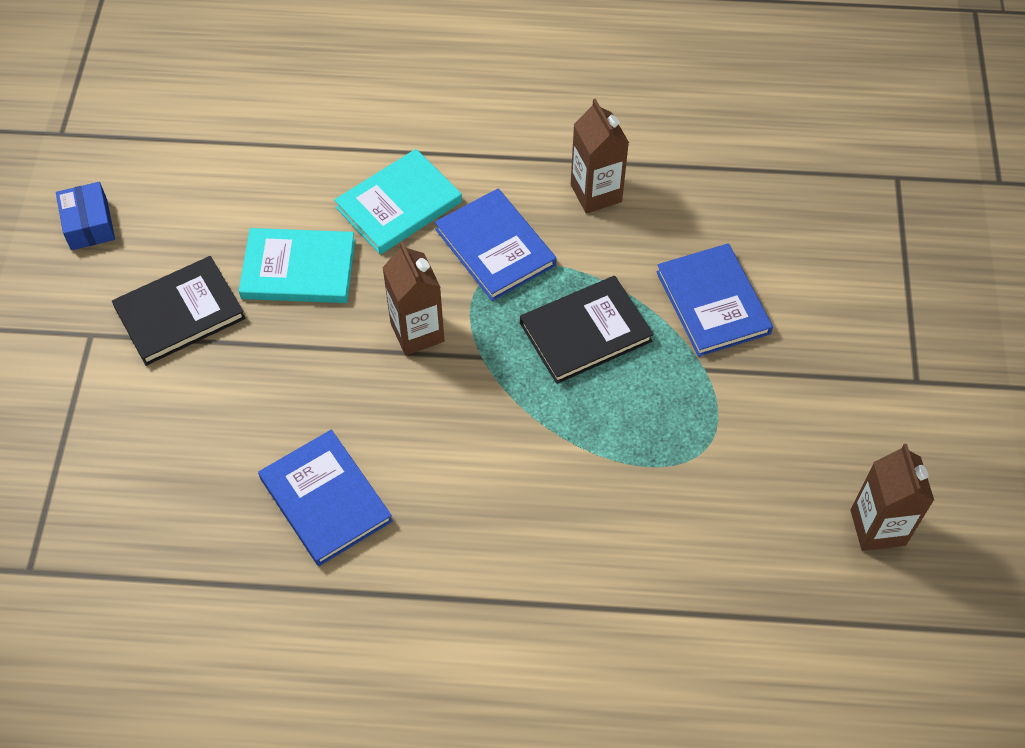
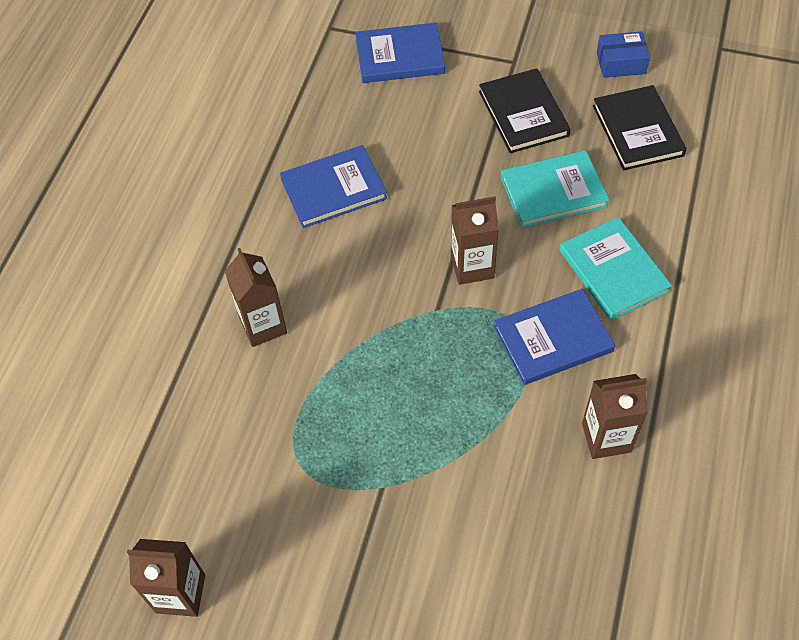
camera: 105 degrees right, 0 degrees up
turquoise book [239,228,355,303] -> turquoise book turned 60 degrees clockwise [501,150,609,228]
black book [520,276,654,384] -> black book moved to [593,85,687,170]
blue book [656,243,773,357] -> blue book moved to [355,23,445,83]
none -> brown carton [225,248,287,347]

